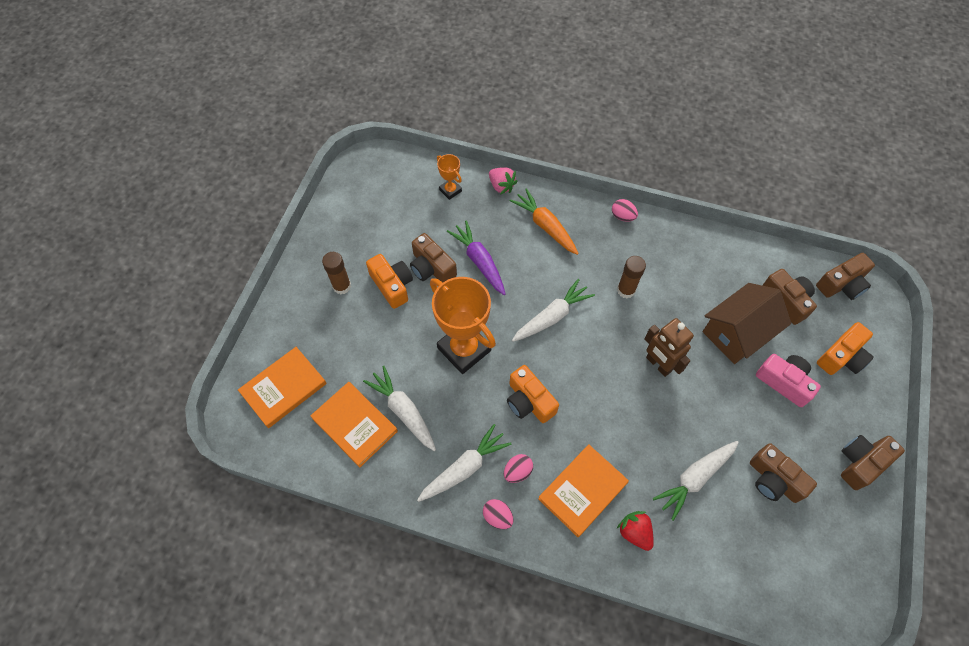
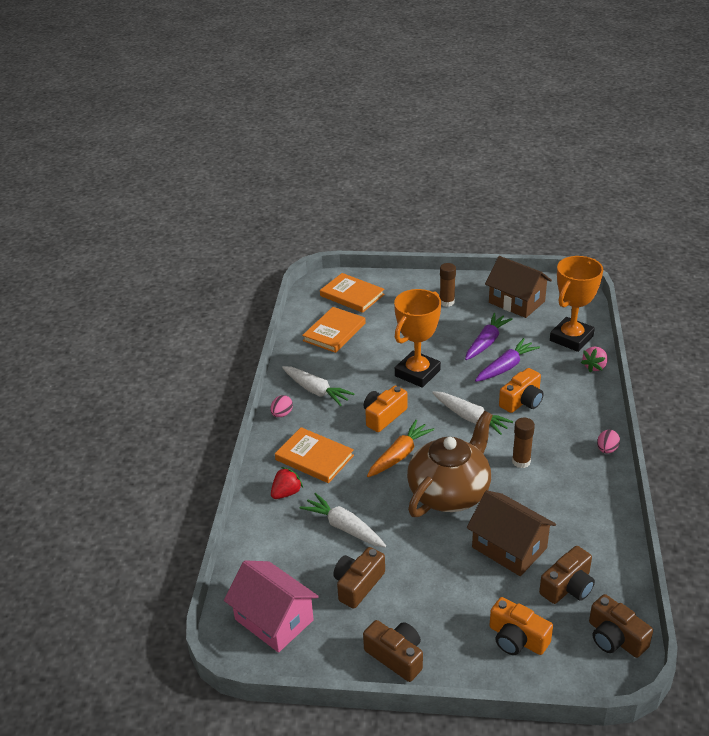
camera: 80 degrees right, 25 degrees down
white carrot [363,366,436,451] -> none
orange camera [366,254,413,309] -> orange camera moved to [499,368,544,413]
brown camera [410,233,457,282] -> purple carrot [465,313,513,360]
orange trophy [437,154,462,200] -> orange trophy [550,256,603,352], size x2.11
pink egg [504,454,533,483] -> none
orange carrot [510,188,579,255] -> orange carrot moved to [367,420,435,477]
brown robot [644,318,694,377] -> brown teapot [407,411,493,517]
pink camera [756,354,821,407] -> none
none -> pink house [224,560,319,653]
none -> brown house [485,256,552,318]

